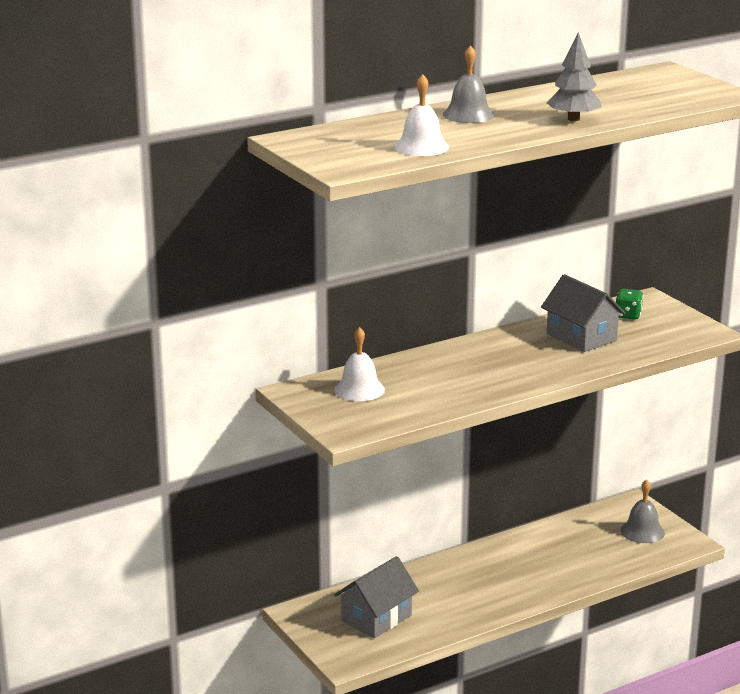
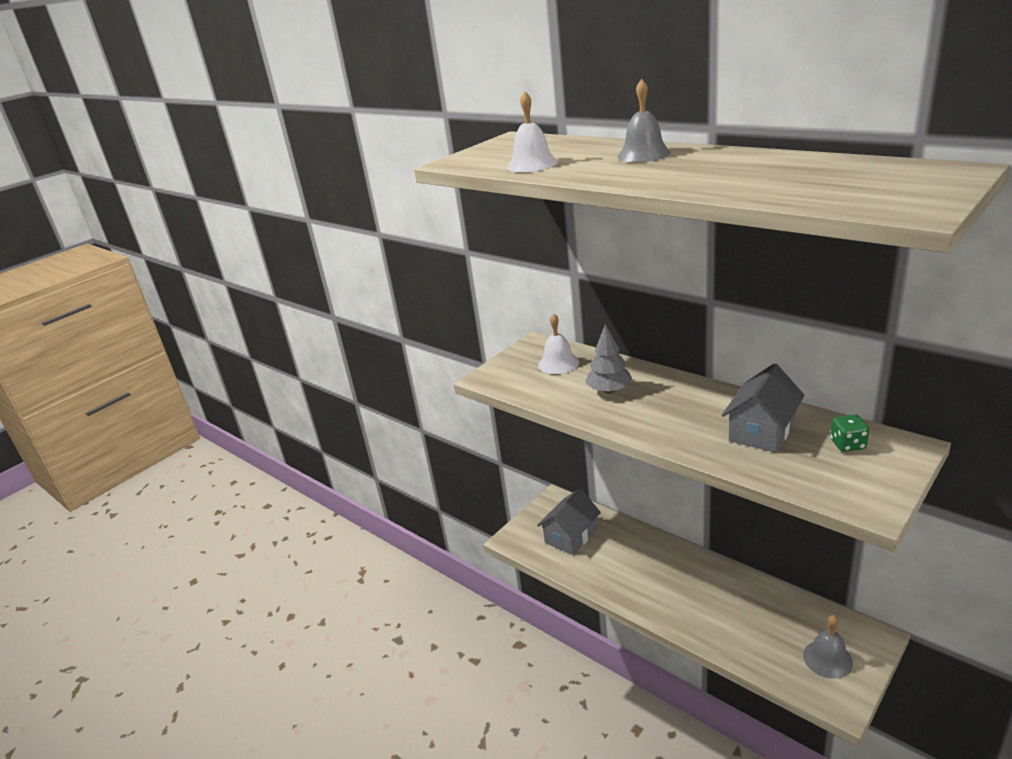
camera: 75 degrees right, 5 degrees up
grey house [334,556,419,638] -> grey house turned 75 degrees counterclockwise [537,489,601,555]
grey tree [547,32,601,121] -> grey tree moved to [585,324,632,393]

